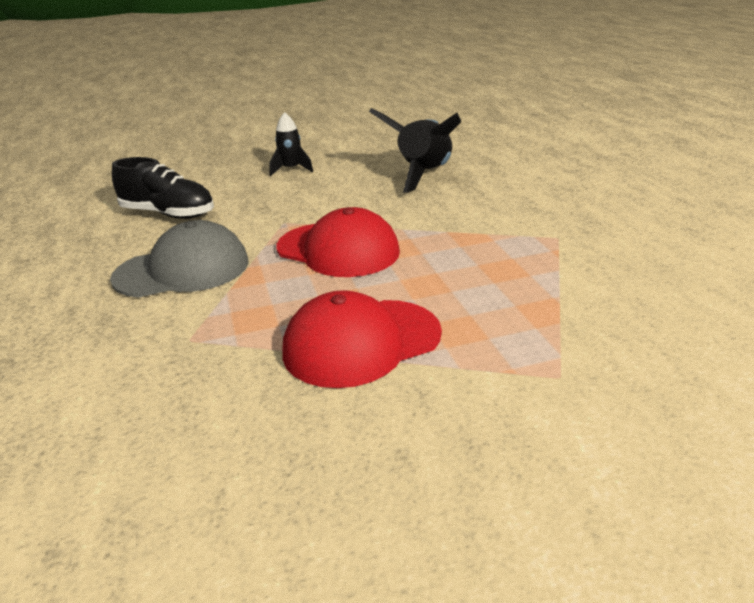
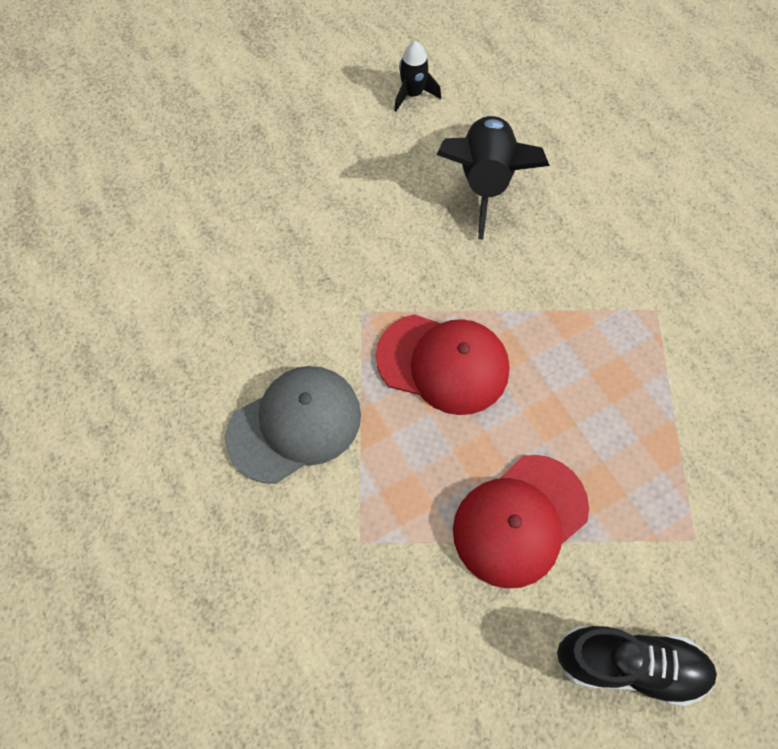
camera: 15 degrees left, 35 degrees up
black shoe [112,157,214,219] -> black shoe moved to [556,626,717,706]
black rocket [269,112,313,176] -> black rocket moved to [394,41,441,112]

